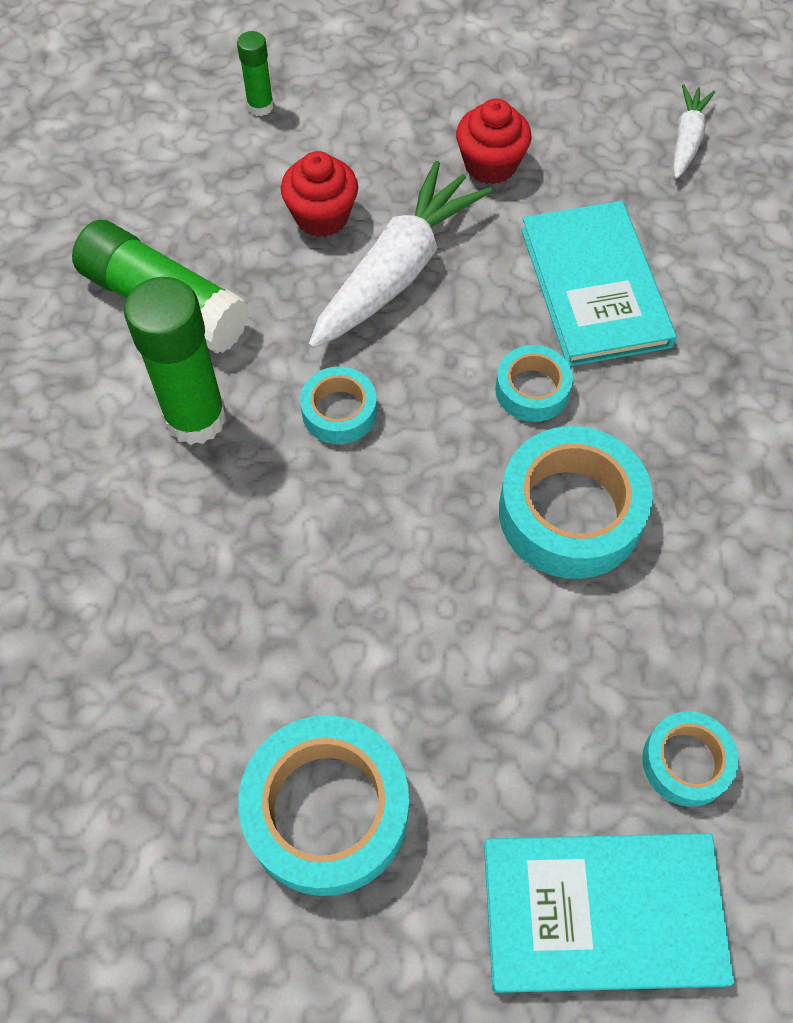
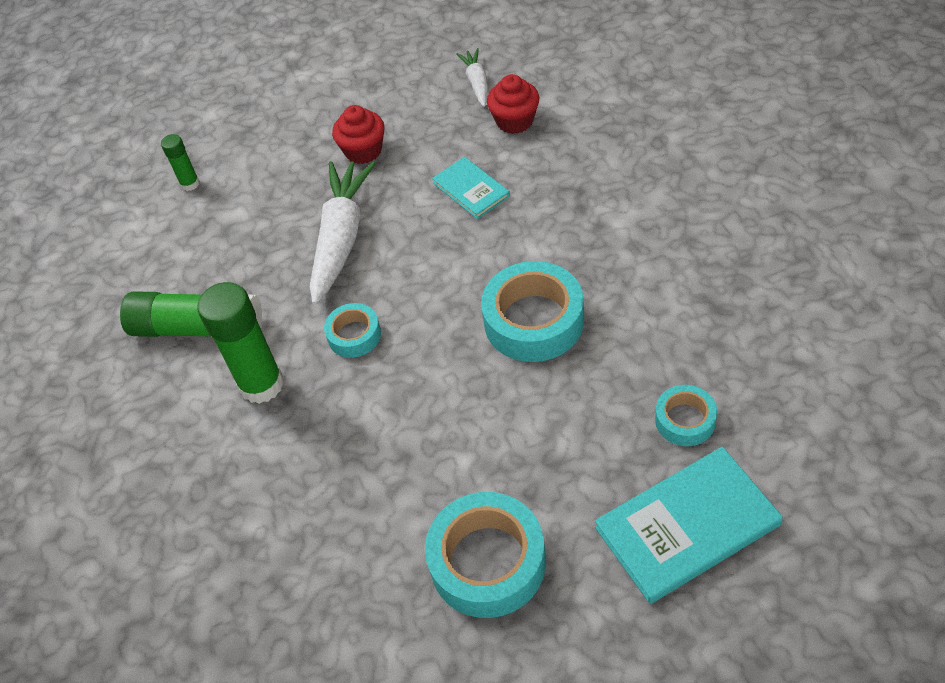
camera: 20 degrees left, 10 degrees down
red cupcake [281,151,358,237] -> red cupcake moved to [487,74,539,134]
turquoise tape [495,345,573,422] -> none
turquoise book [521,201,677,366] -> turquoise book [432,157,510,219], size x0.58

